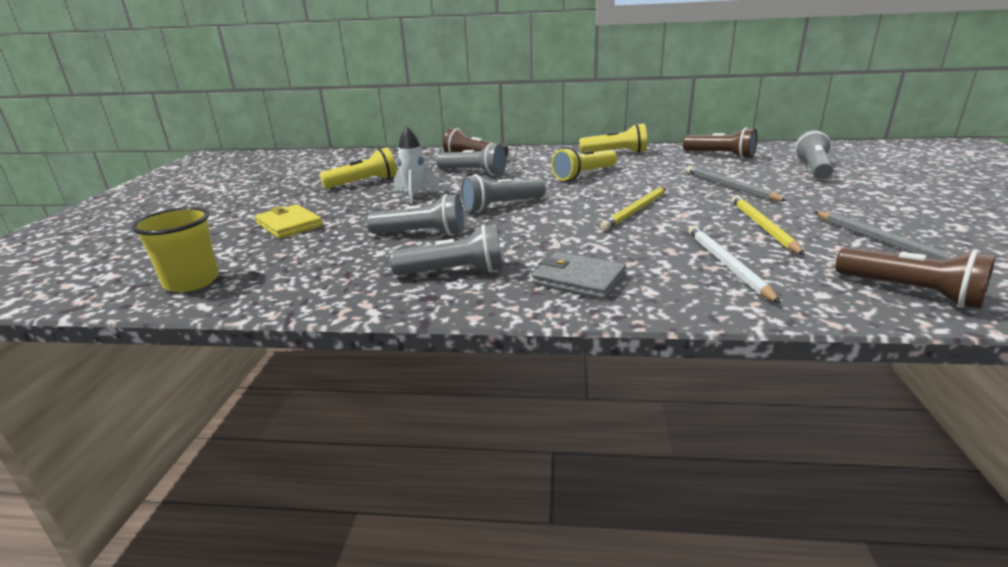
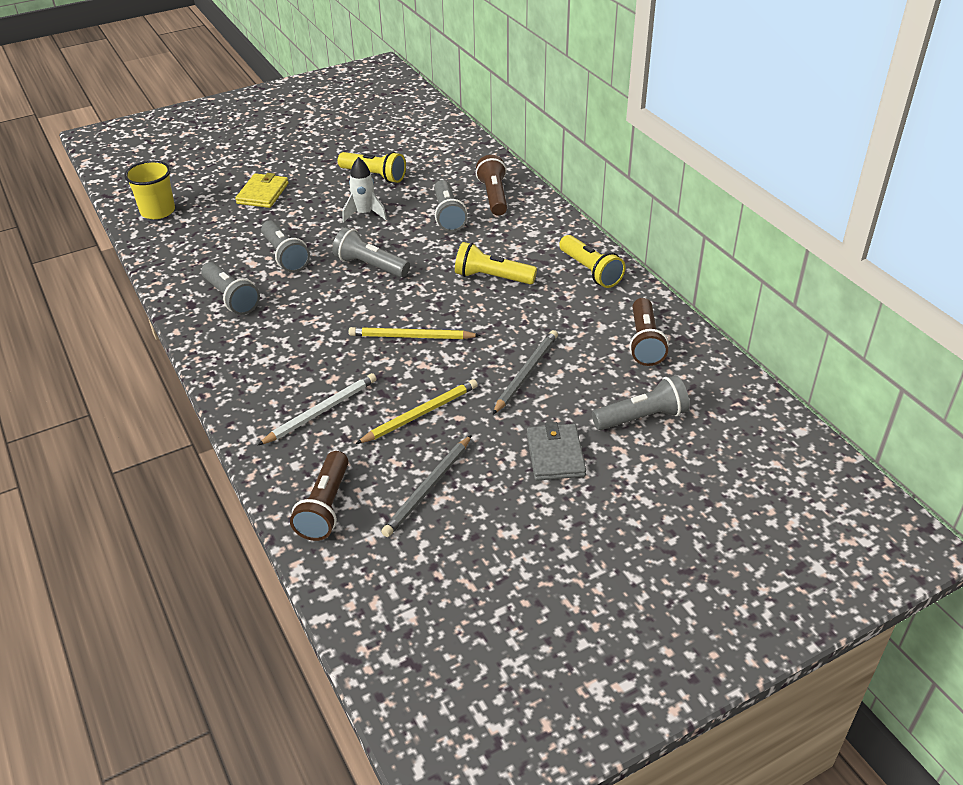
camera: 55 degrees right, 15 degrees up
grey wallet [532,252,626,300] -> grey wallet moved to [527,422,586,480]

